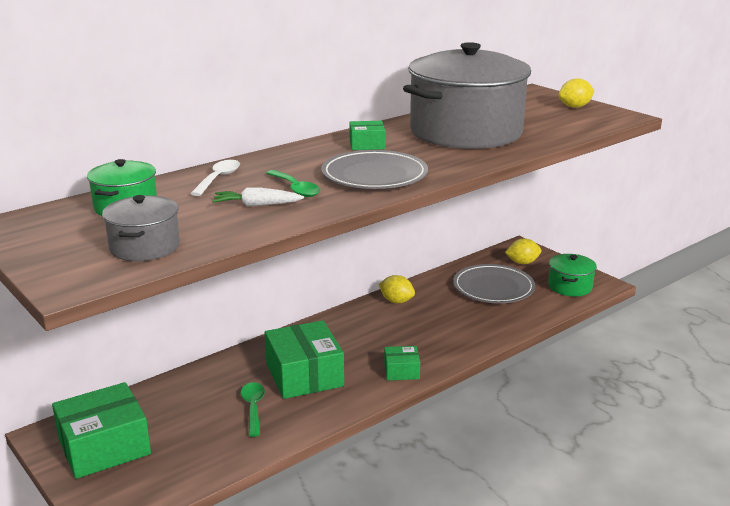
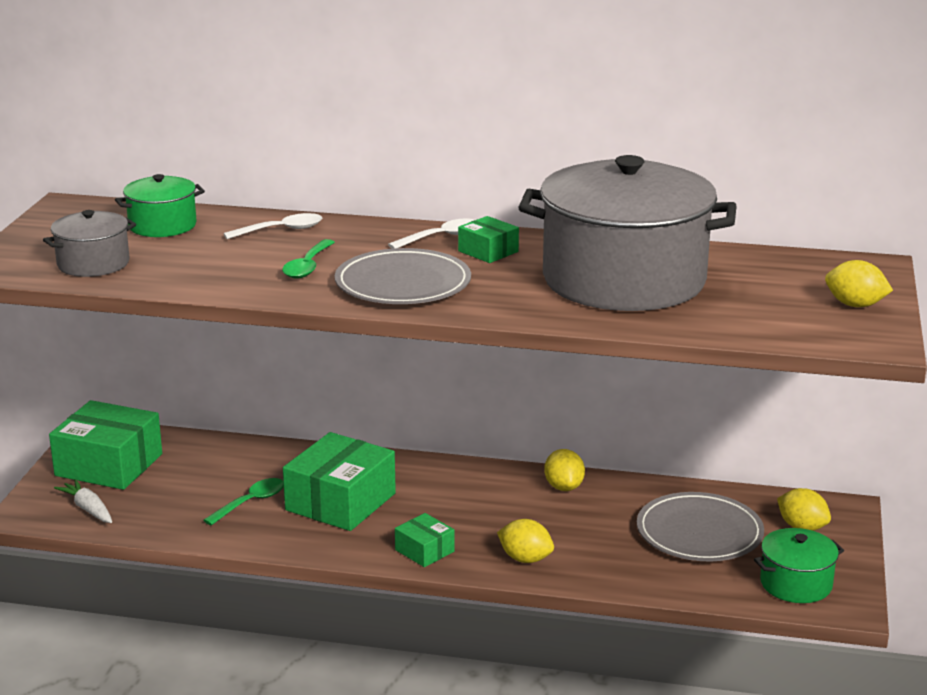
camera: 50 degrees right, 0 degrees up
white carrot [212,187,304,207] -> white carrot moved to [54,479,112,523]
none -> white spoon [388,218,475,249]
none -> yellow lemon [497,519,554,563]

